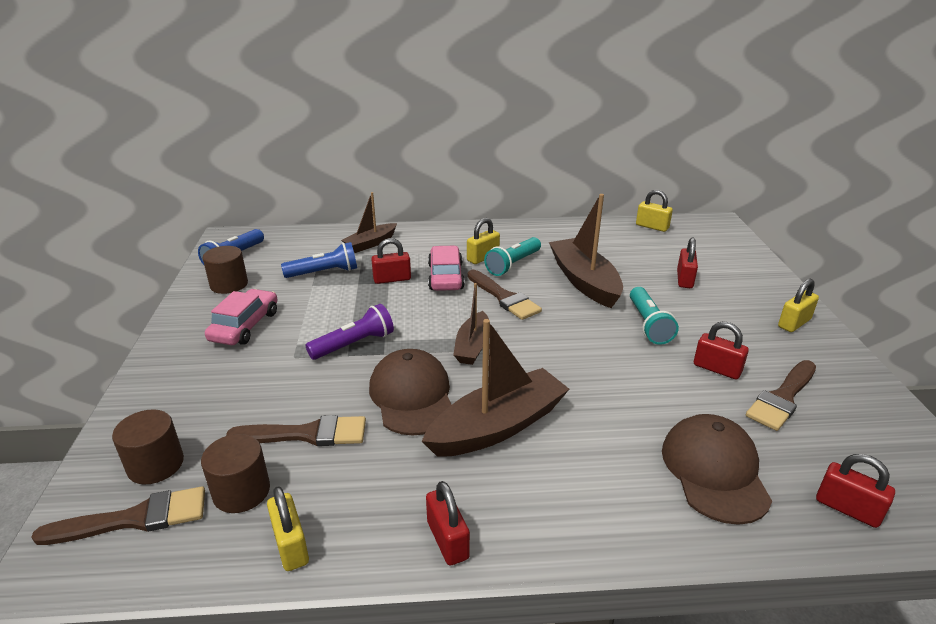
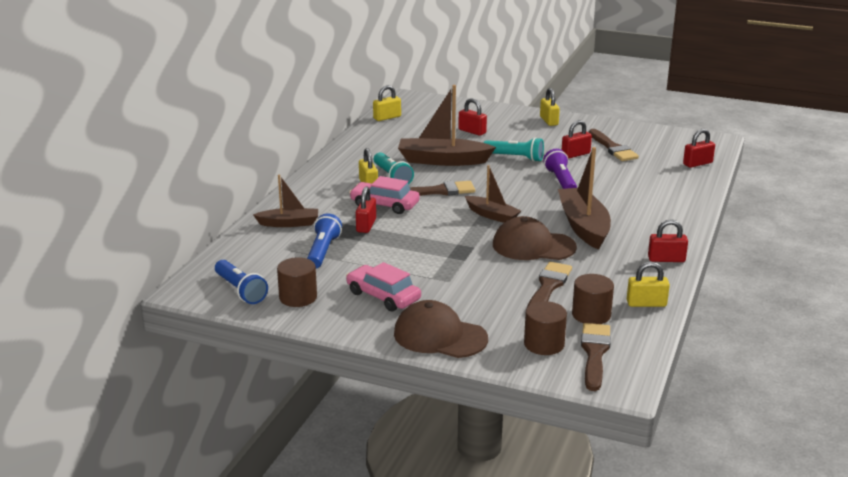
camera: 65 degrees left, 5 degrees down
purple flashlight [305,304,394,360] -> purple flashlight moved to [543,149,577,189]
brown boat [341,192,397,253] -> brown boat turned 75 degrees counterclockwise [253,175,318,227]
brown cap [662,414,772,525] -> brown cap moved to [394,300,488,358]

